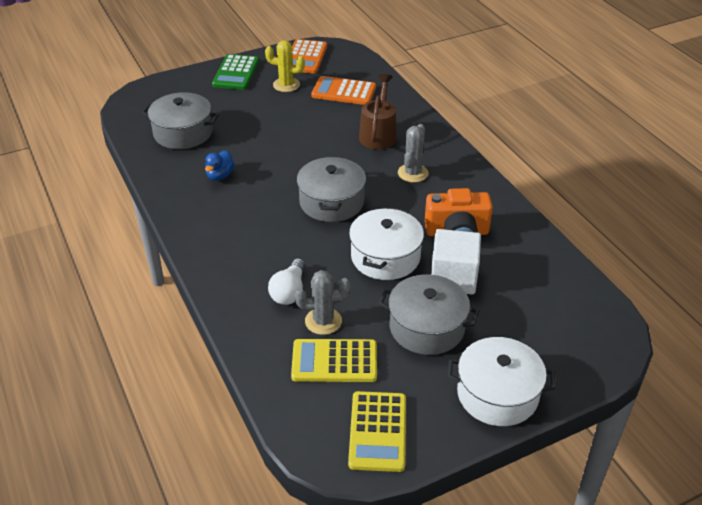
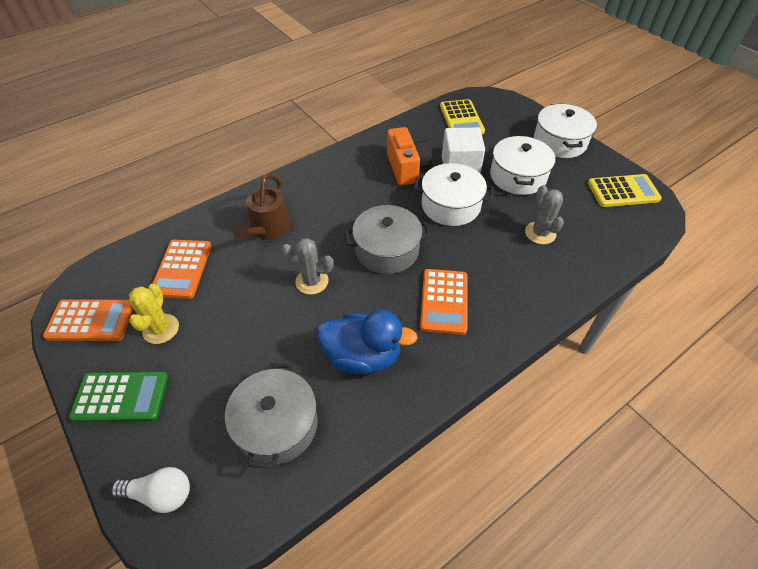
camera: 100 degrees left, 10 degrees up
blue duck [205,150,235,181] -> blue duck [317,310,418,374], size x1.89
white light bulb [268,258,306,305] -> white light bulb moved to [111,467,190,513]
yellow calculator [291,339,377,382] -> yellow calculator moved to [440,99,485,134]
brown watering can [359,74,397,149] -> brown watering can turned 75 degrees counterclockwise [233,174,291,241]
grey pot [379,274,479,355] -> white pot [490,135,555,195]
grey cactus [398,124,429,183] -> grey cactus moved to [282,238,334,295]
none -> orange calculator [420,269,467,335]

